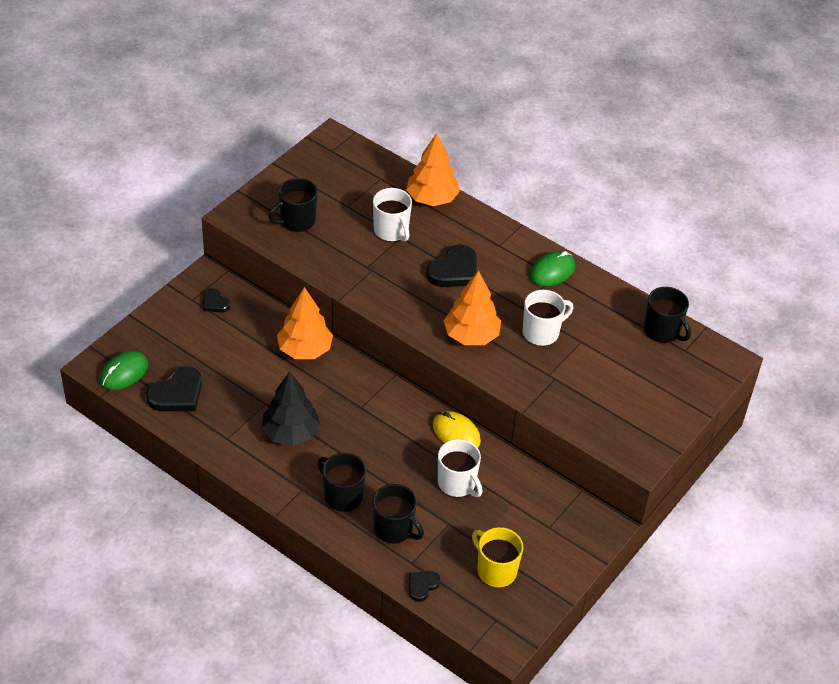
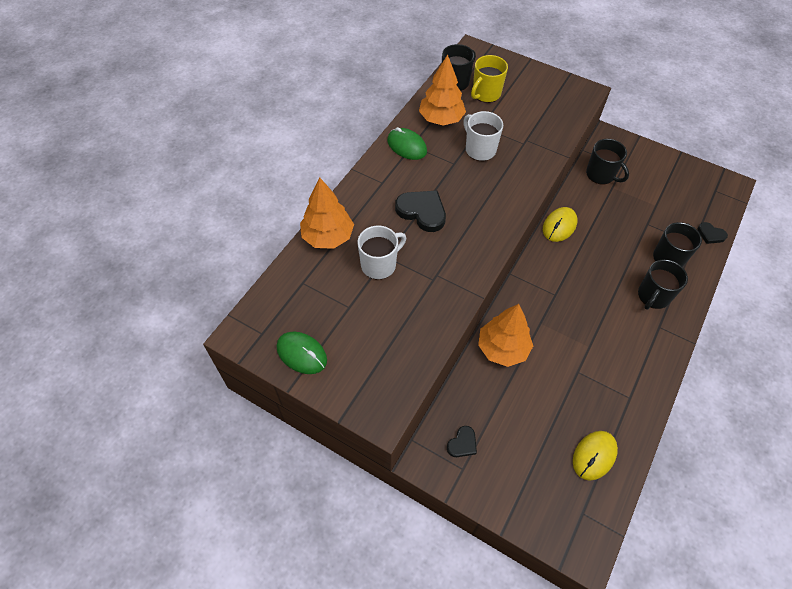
camera: 95 degrees left, 10 degrees up
green mouse [100,351,148,390] -> green mouse moved to [277,332,327,374]
black heart [146,366,202,411] -> yellow mouse [573,431,618,481]
black tree [261,371,320,446] -> none
black mug [269,178,317,232] -> black mug moved to [586,139,629,184]
white mug [438,439,483,497] -> none
orange tree [443,270,501,345] -> orange tree moved to [419,54,466,126]
yellow mug [472,527,523,588] -> yellow mug moved to [471,55,508,103]

